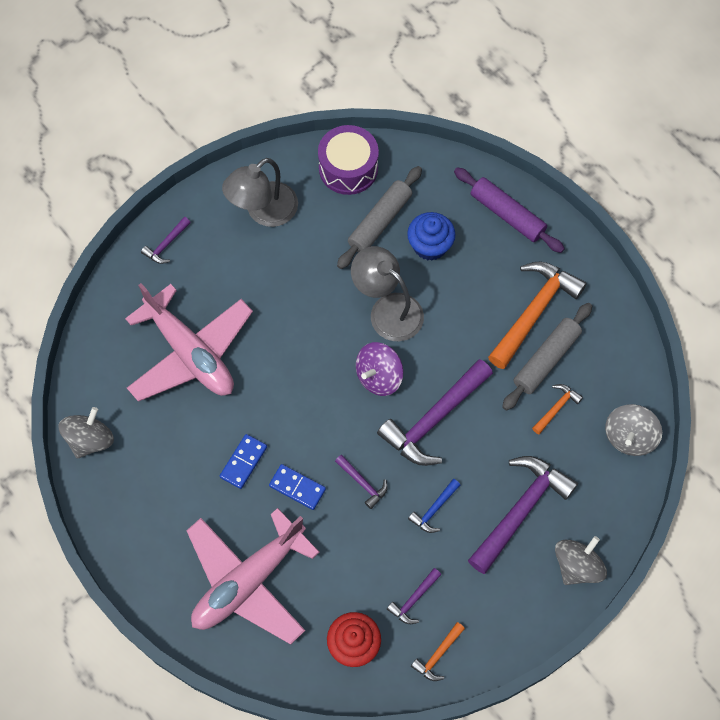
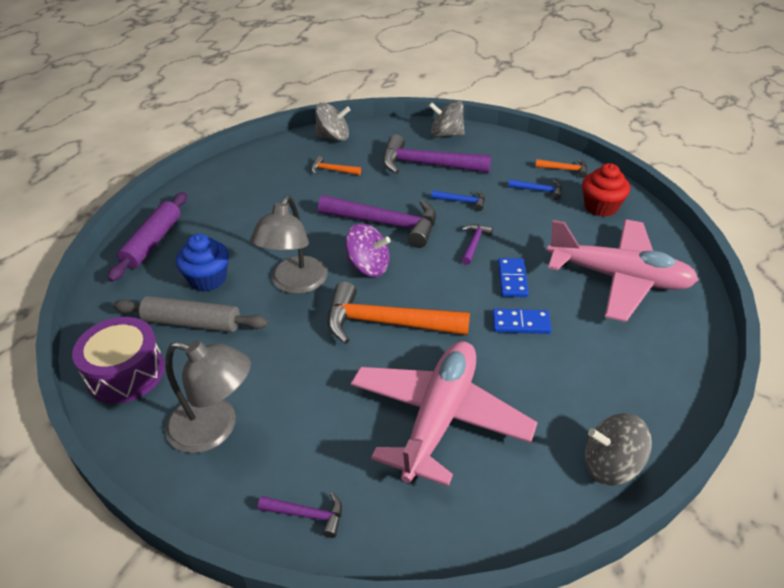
camera: 115 degrees left, 25 degrees down
purple hammer [387,568,441,624] -> blue hammer [508,179,562,200]
orange hammer [488,262,587,369] -> orange hammer moved to [327,282,470,344]
grey rolling pin [502,303,592,410] -> none

